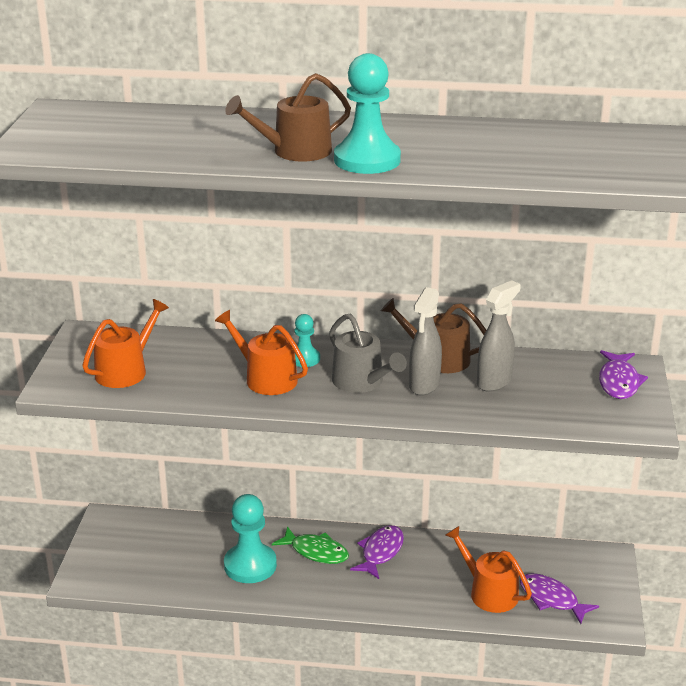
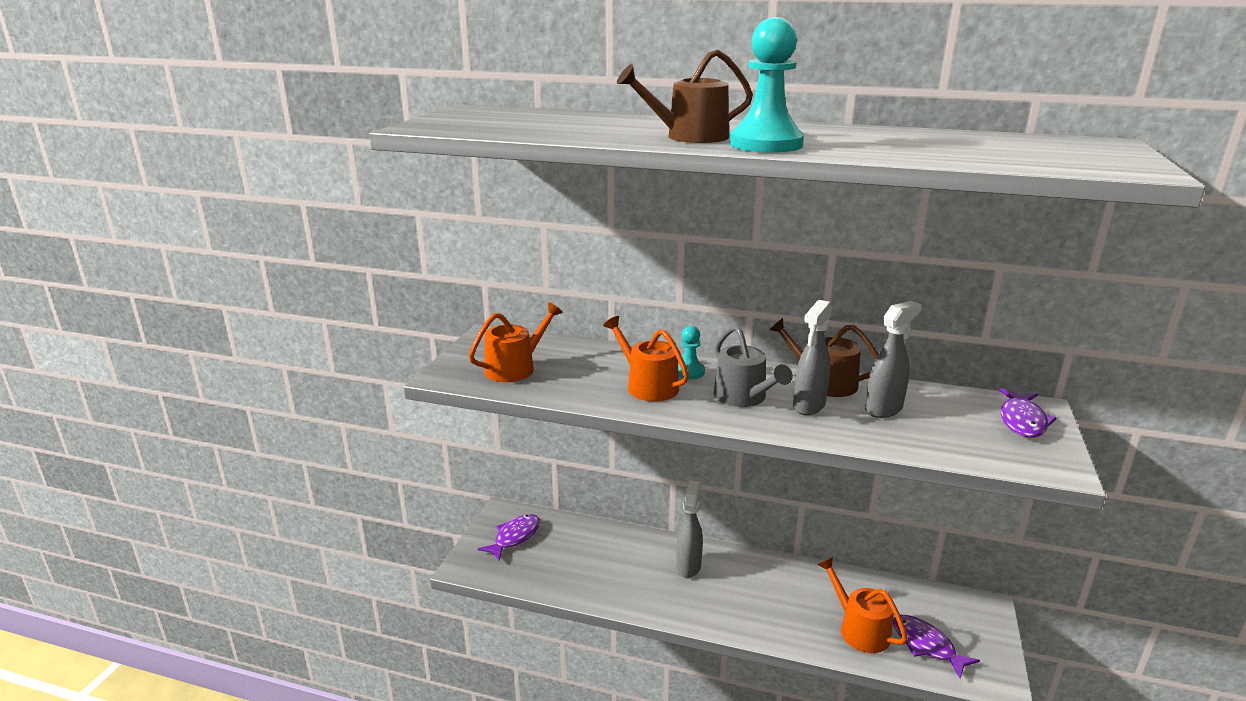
camera: 10 degrees right, 5 degrees down
turquoise pawn [224,494,277,583] -> none
green fish [272,526,349,564] -> grey spray bottle [676,480,703,578]
purple fish [350,525,404,579] -> purple fish moved to [478,514,540,562]

